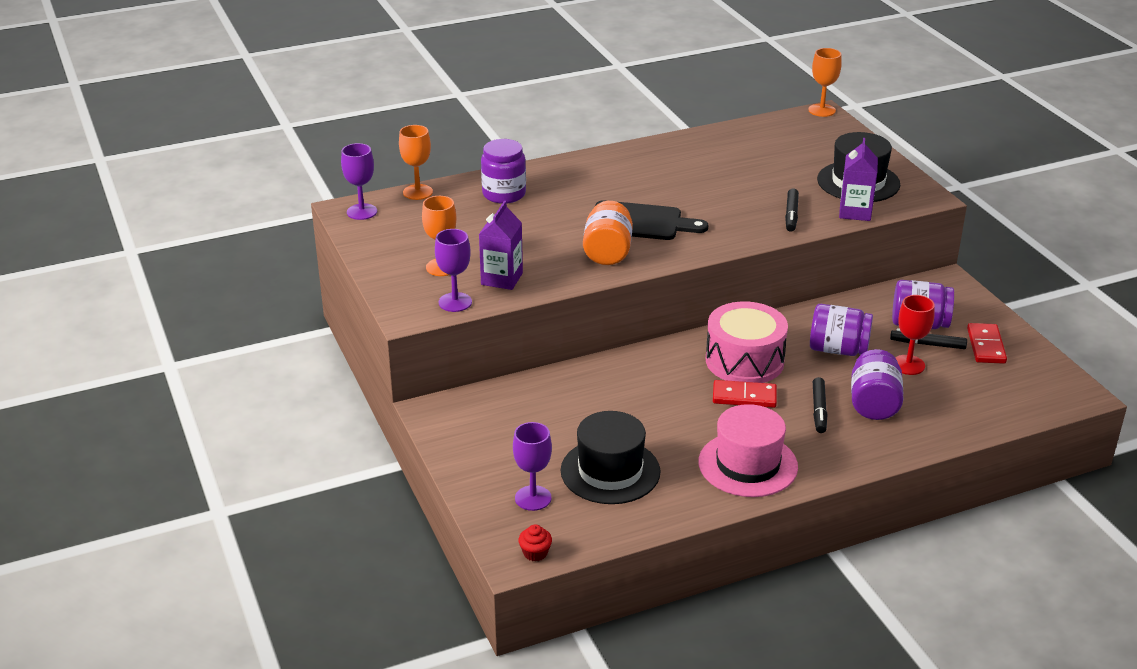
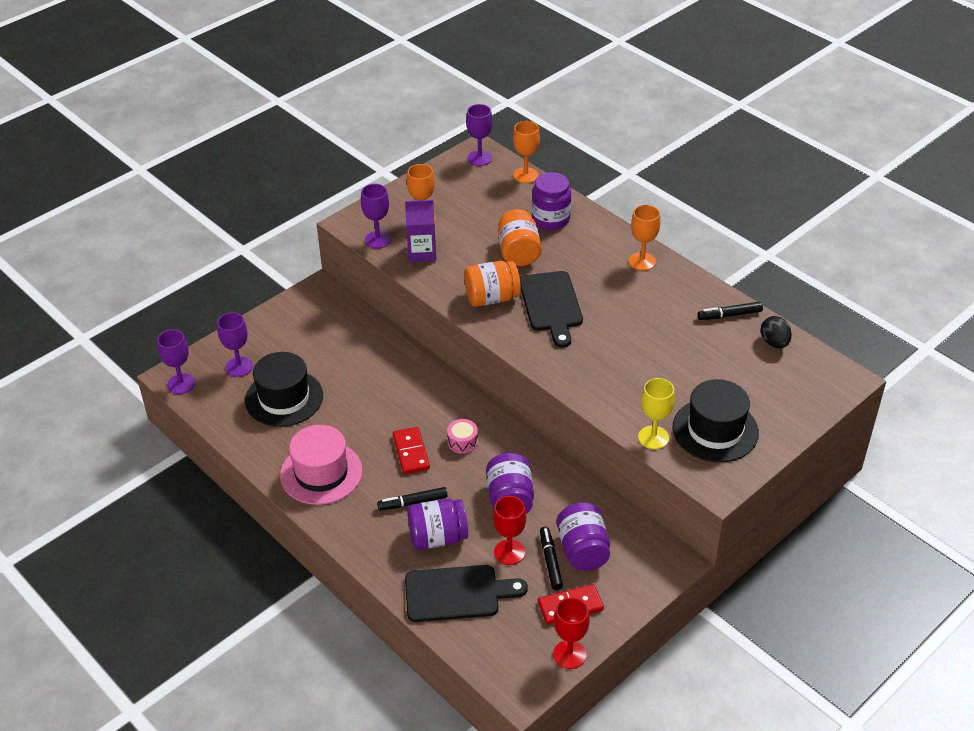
camera: 70 degrees right, 10 degrees up
red cupcake [518,524,552,561] -> purple goblet [157,329,196,394]
pink drum [706,301,788,383] -> pink drum [447,419,478,454], size x0.44
black marker [785,188,799,232] -> black marker moved to [698,302,763,320]
orange goblet [808,48,842,117] -> orange goblet moved to [629,205,660,271]
purple carton [839,138,878,221] -> yellow goblet [638,378,675,449]
none -> black cutting board [405,565,528,622]
none -> orange jar [498,209,541,266]
none -> red goblet [553,597,590,669]
none -> black egg [761,316,792,348]

